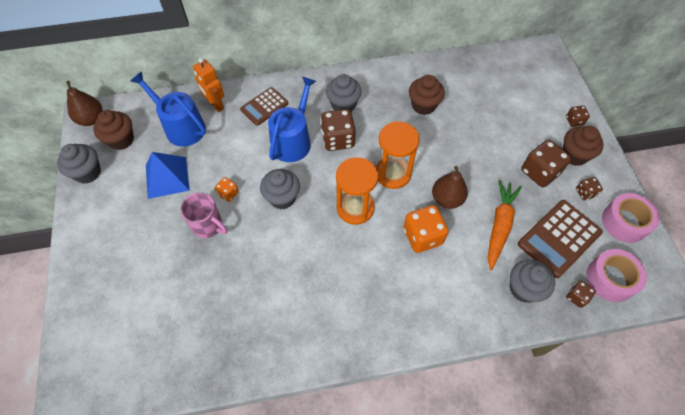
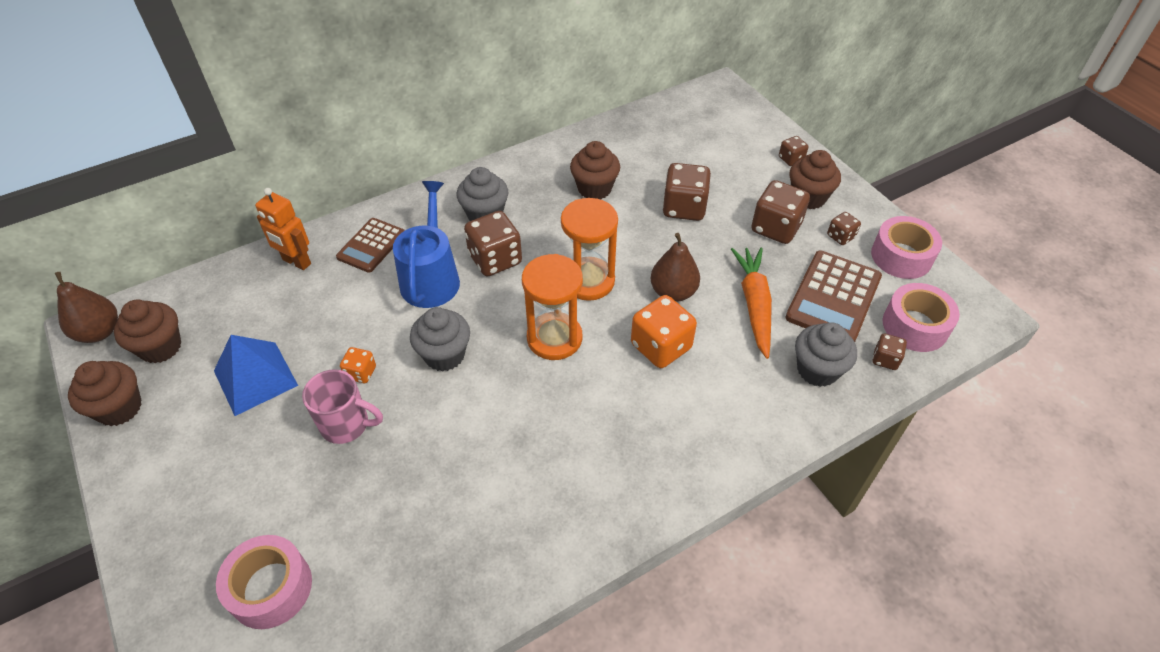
camera: 20 degrees left, 10 degrees down
grey cupcake [57,144,101,184] -> brown cupcake [68,361,142,426]
blue watering can [131,72,206,147] -> none
none -> pink tape [216,535,312,629]
none -> brown dice [662,163,711,221]

